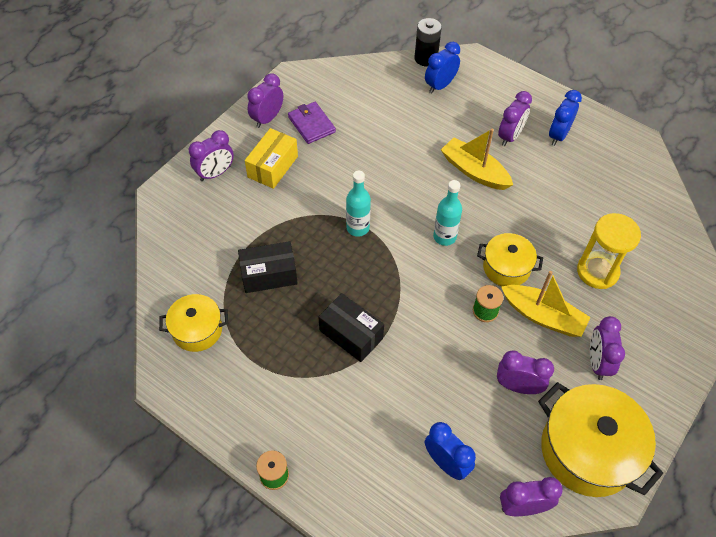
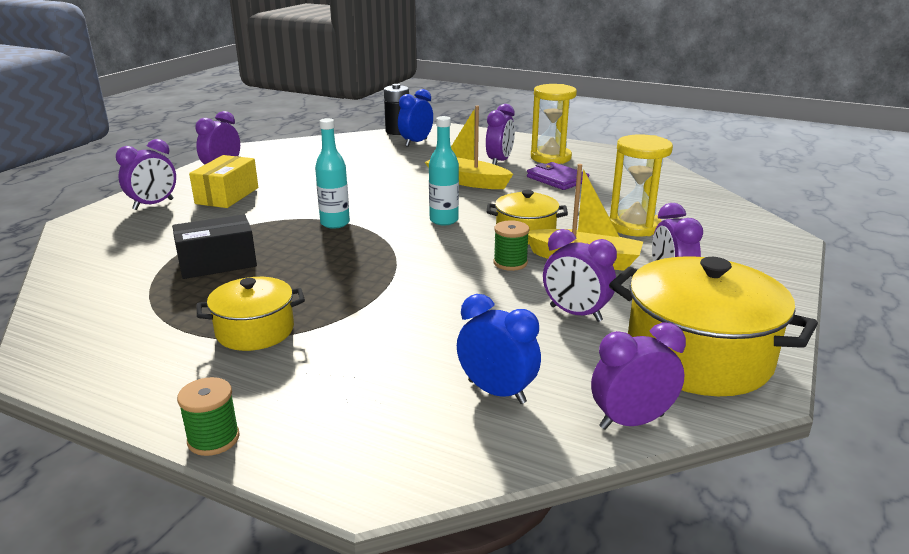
camera: 10 degrees left, 30 degrees down
yellow pot [159,294,228,352] -> yellow pot moved to [197,277,305,351]
purple wallet [288,102,336,144] -> purple wallet moved to [527,162,589,190]
black box [319,293,384,362] -> none
purple clock [497,350,554,394] -> purple clock turned 150 degrees counterclockwise [543,229,617,322]
blue clock [549,90,582,146] -> yellow hourglass [531,84,577,164]

